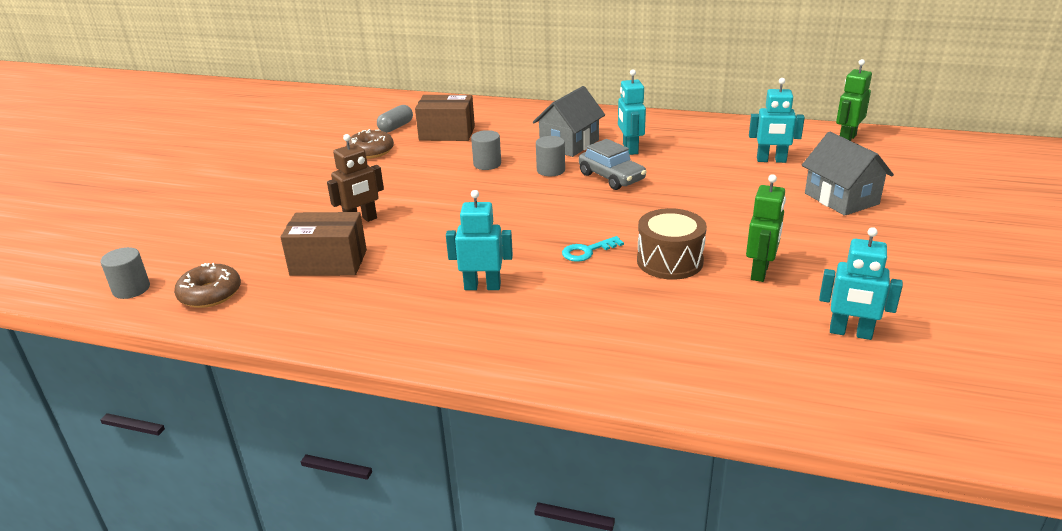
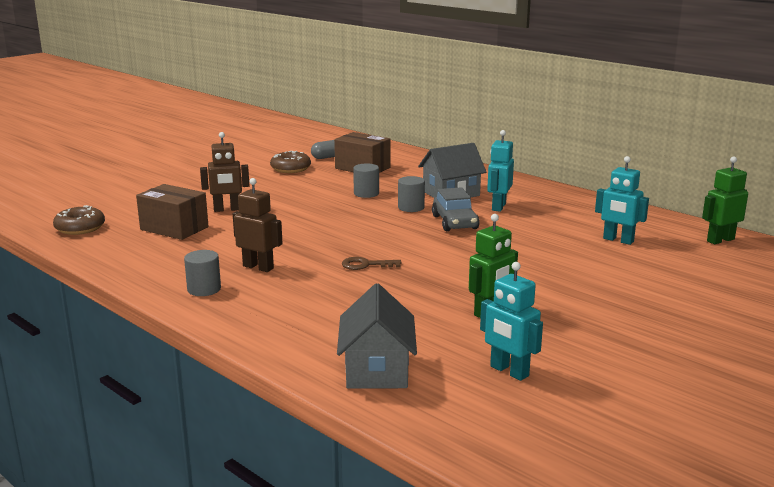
camera: 25 degrees right, 10 degrees down
grey cylinder [100,247,150,299] -> grey cylinder moved to [184,250,221,296]
turquoise robot [446,190,513,290] -> brown robot [233,178,283,272]
turquoise key [562,236,624,262] -> brown key [342,257,401,270]
brown drum [637,208,707,280] -> none
grey house [802,132,894,216] -> grey house moved to [337,283,417,389]

